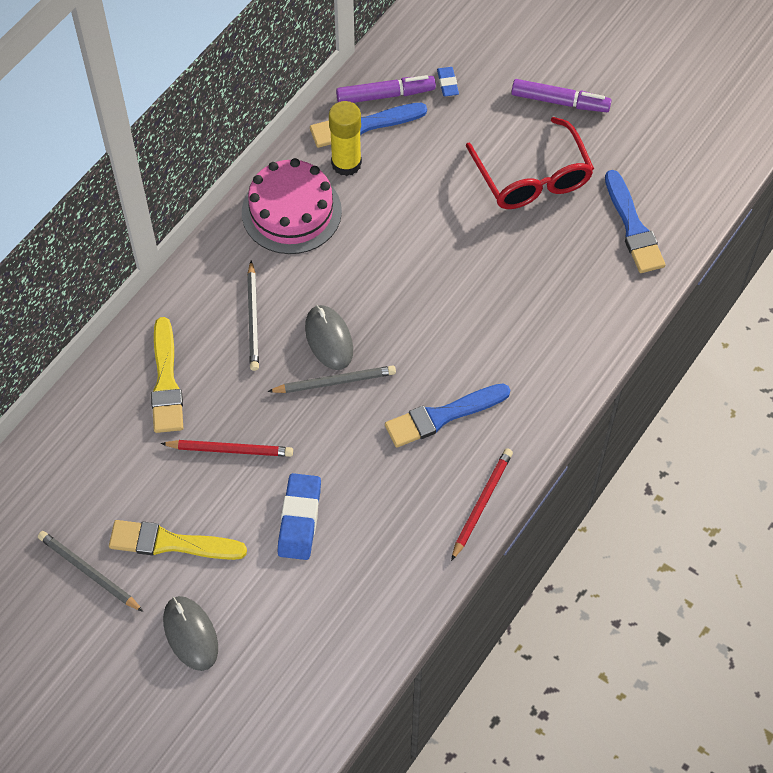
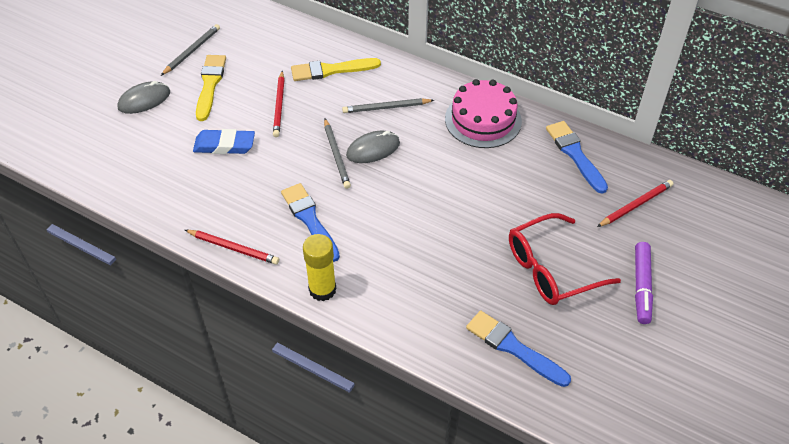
camera: 85 degrees right, 10 degrees down
yellow glue stick [329,101,362,176] -> yellow glue stick moved to [303,234,336,301]
purple marker [336,75,436,103] -> none
blue eraser [437,67,459,96] -> red pencil [597,180,674,227]
blue brush [605,170,666,273] -> blue brush turned 60 degrees clockwise [466,311,571,387]

